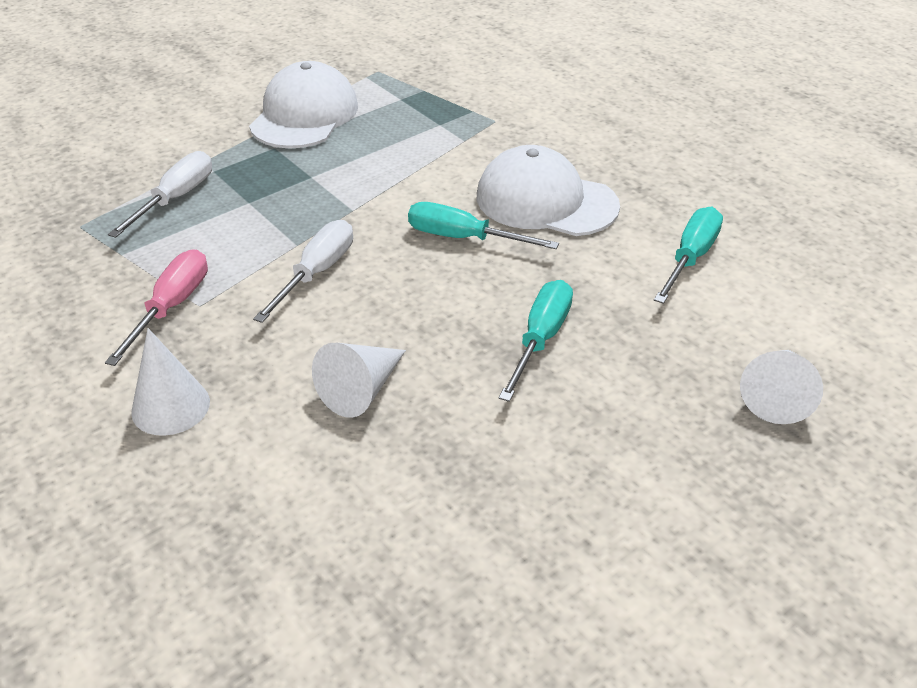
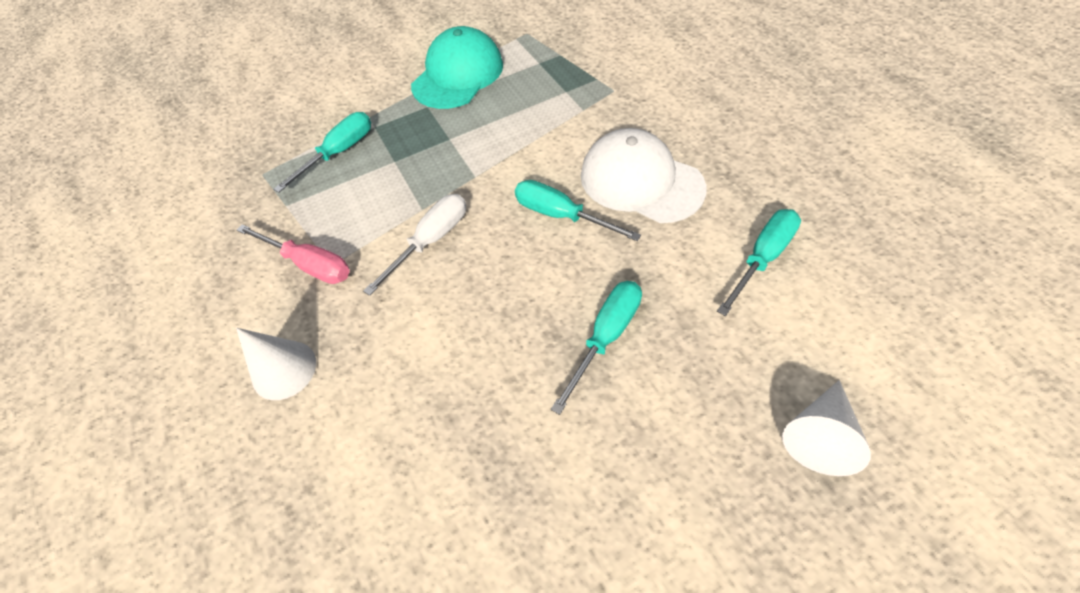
camera: 15 degrees right, 15 degrees up
pink screwdriver [105,249,208,366] -> pink screwdriver turned 90 degrees clockwise [237,224,350,284]
white screwdriver [108,151,212,238] -> turquoise screwdriver [274,112,371,193]
white cap [249,61,358,149] -> turquoise cap [411,26,503,109]
white cone [312,343,406,418] -> none

